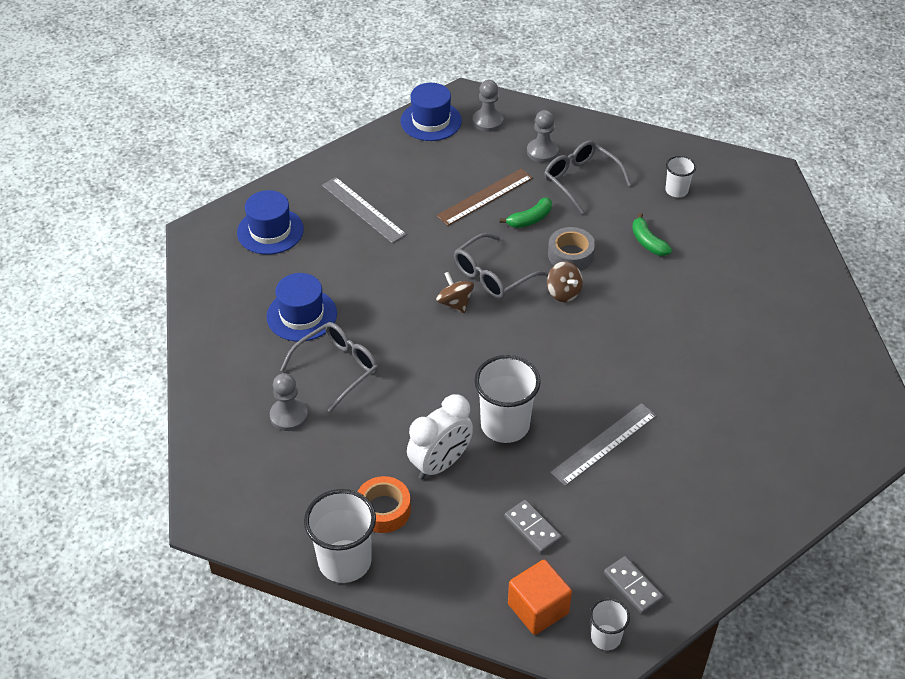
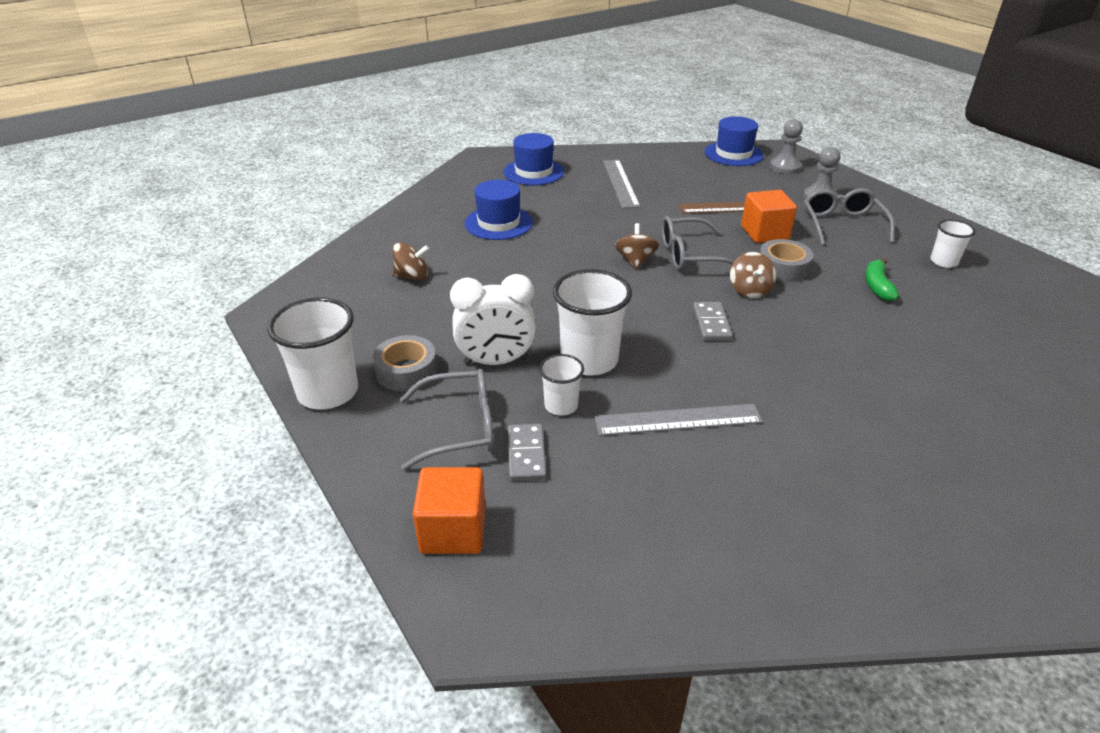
camera: 35 degrees right, 10 degrees down
grey pawn [270,373,308,431] -> brown spinning top [393,242,429,280]
grey glasses [280,322,378,412] -> grey glasses moved to [399,369,494,470]
orange tape [358,476,411,533] -> grey tape [373,335,437,392]
green banana [500,197,552,228] -> orange cube [741,190,797,243]
white cup [590,598,630,650] -> white cup moved to [539,354,584,416]
grey domino [604,556,664,614] -> grey domino moved to [693,302,733,341]

